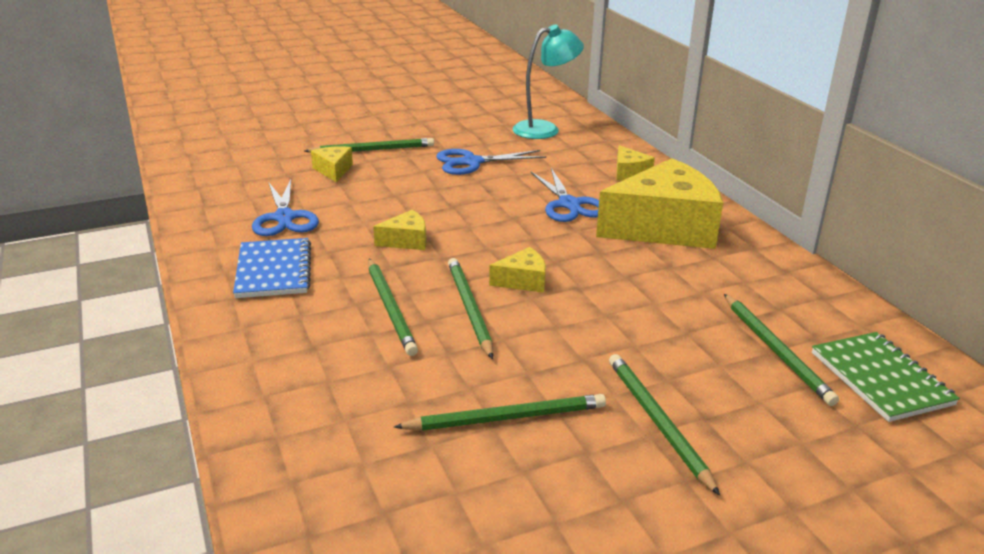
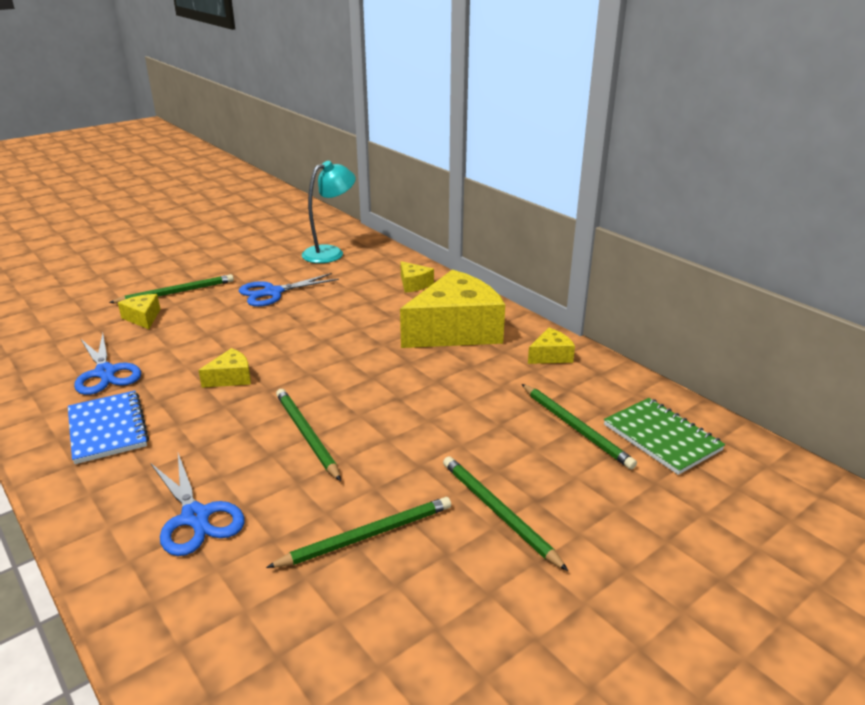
camera: 15 degrees left, 0 degrees up
green pencil [368,259,418,356] -> none
yellow cheese [489,247,546,293] -> yellow cheese moved to [528,328,575,364]
blue scissors [531,168,599,222] -> blue scissors moved to [151,454,245,556]

